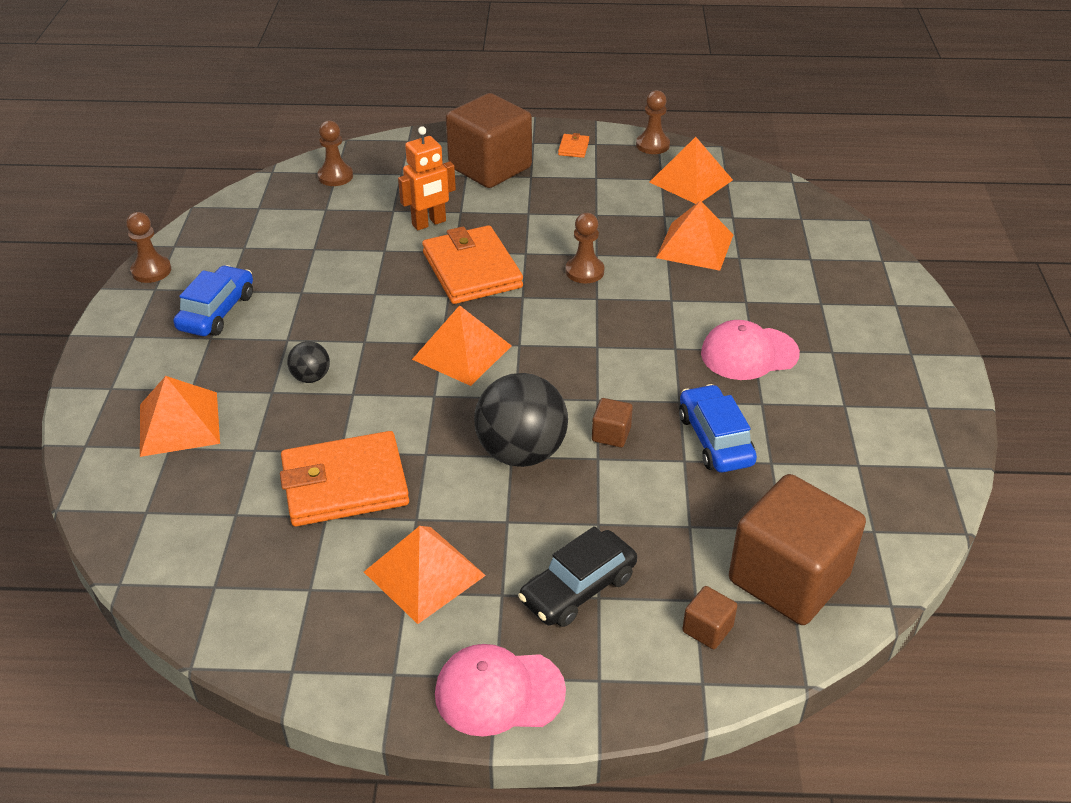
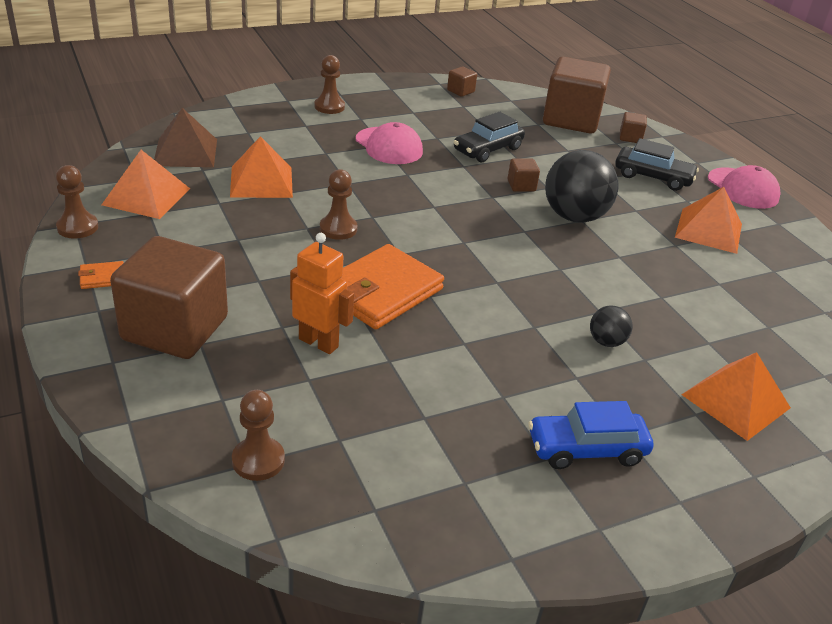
camera: 120 degrees left, 5 degrees down
brown pawn [126,212,171,283] -> brown pawn moved to [315,55,345,114]
orange wallet [280,431,409,526] -> none
orange pyramid [412,305,512,386] -> none
blue car [679,384,757,472] -> black car [454,112,525,162]
none -> brown pyramid [154,108,217,167]
none -> brown cube [447,66,477,97]

